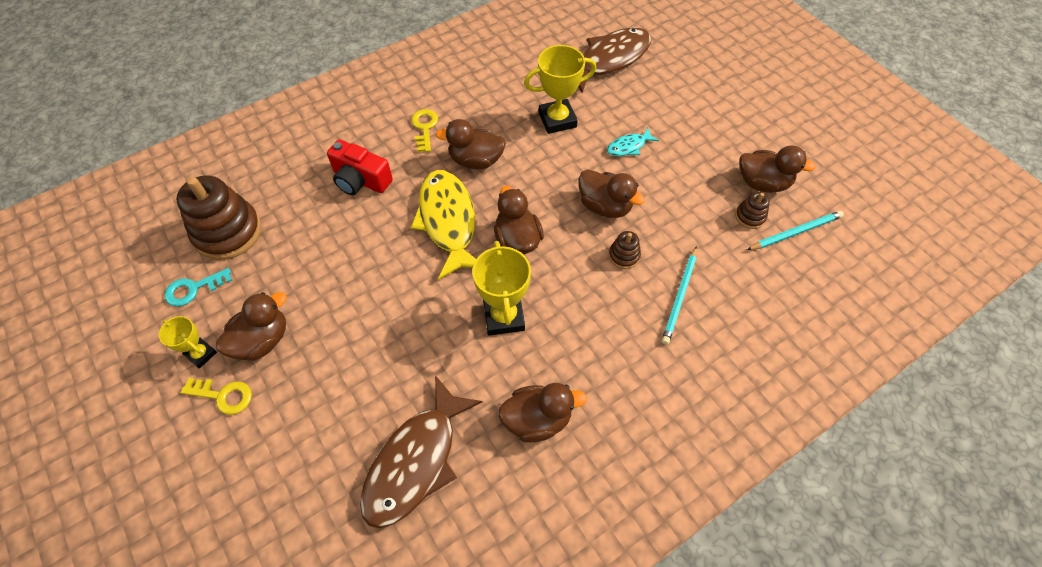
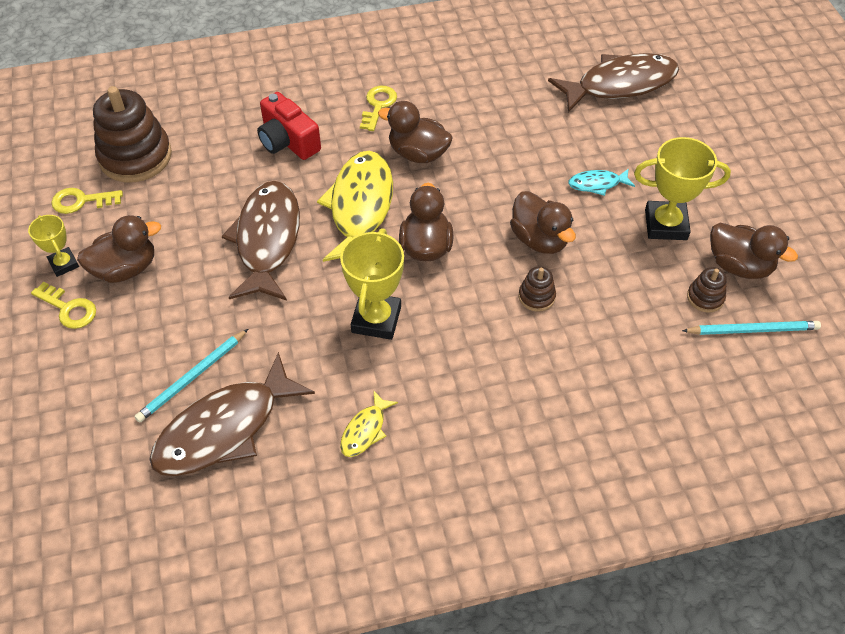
camera: 20 degrees right, 5 degrees down
turquoise key [165,268,232,307] -> yellow key [51,188,123,214]
brown duck [498,383,587,443] -> yellow fish [340,391,398,457]
yellow trophy [524,45,596,134] -> yellow trophy moved to [634,137,731,240]
turquoise pencil [662,246,697,345] -> turquoise pencil moved to [134,329,248,423]
none -> brown fish [222,181,300,301]

